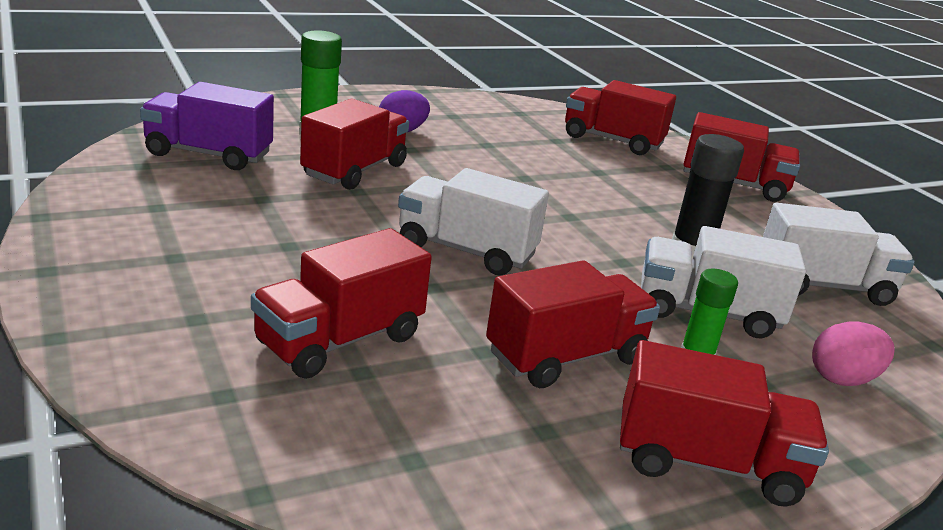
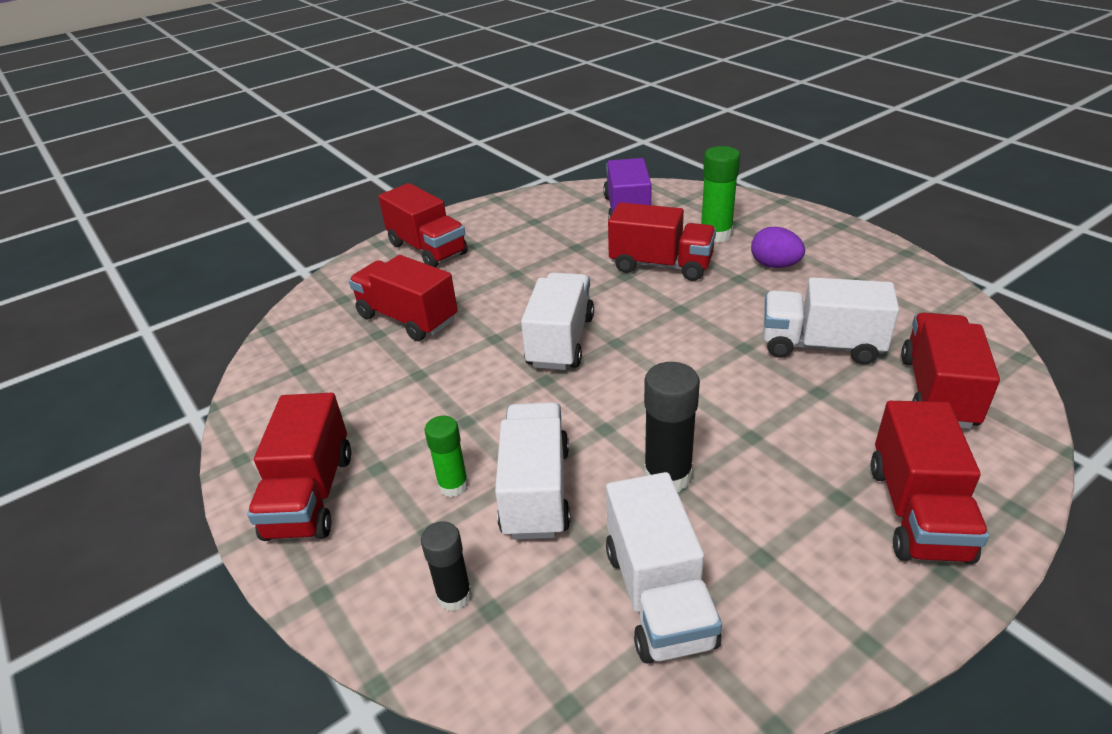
camera: 85 degrees right, 10 degrees up
red truck [486,260,660,388] -> red truck moved to [378,183,468,267]
pink egg [812,322,895,386] -> black glue stick [421,521,472,611]
none -> white truck [764,277,899,365]

